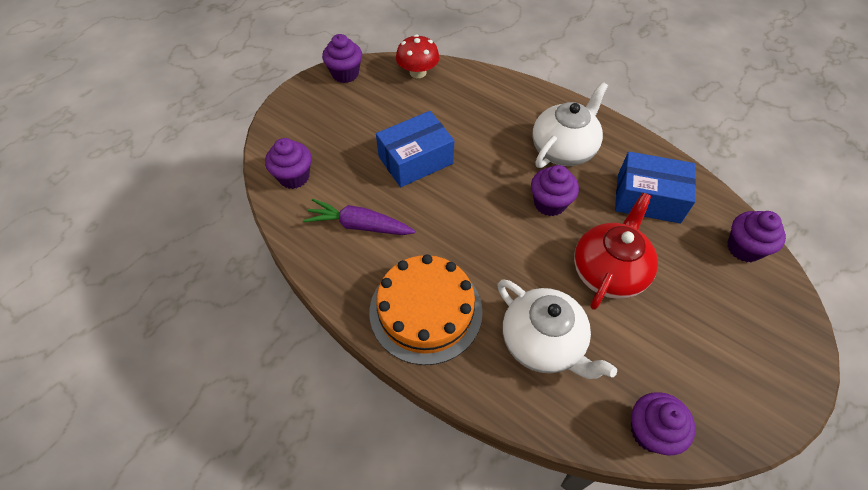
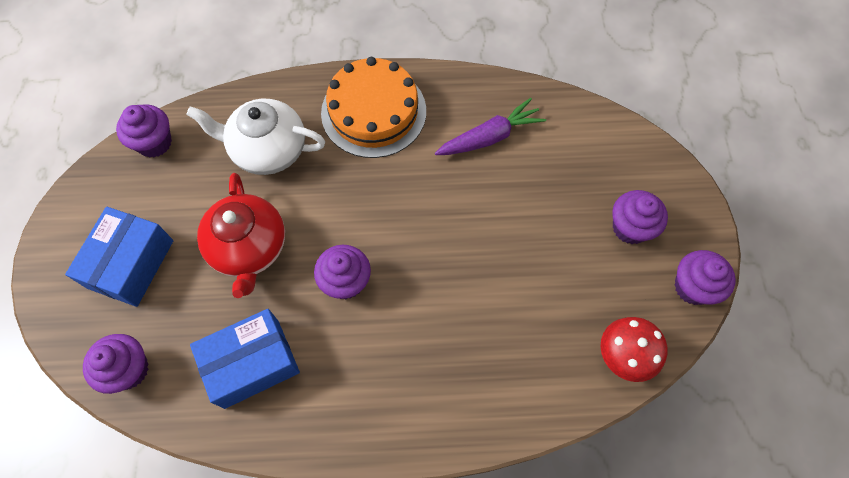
camera: 140 degrees right, 10 degrees up
purple cupcake [265,138,312,189] -> purple cupcake moved to [612,190,668,244]
blue box [376,111,454,187] -> blue box moved to [65,207,173,307]
white teapot [532,82,608,168] -> none

